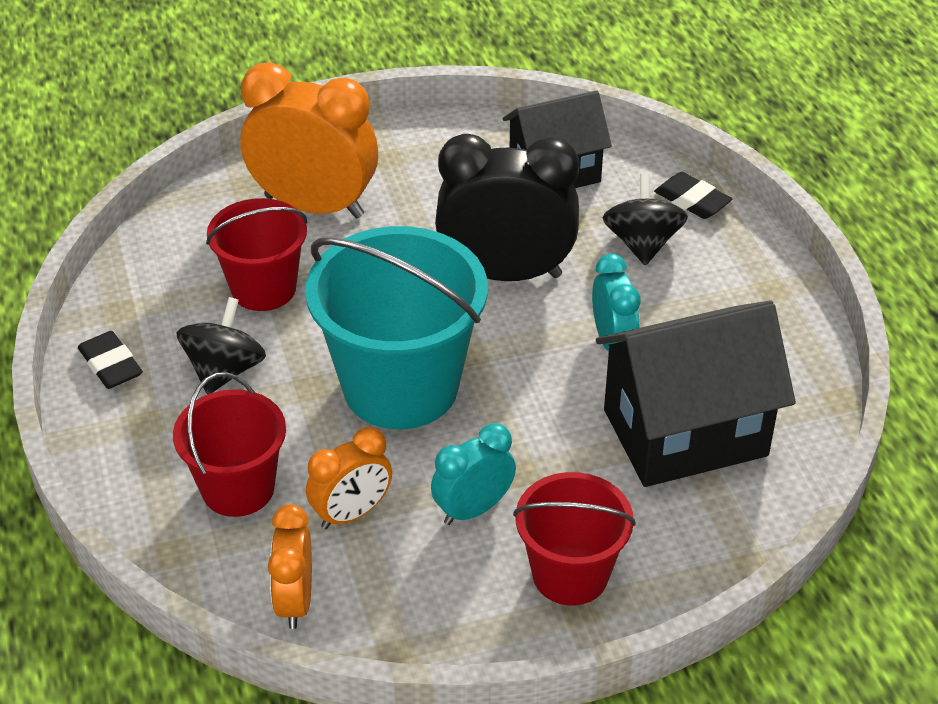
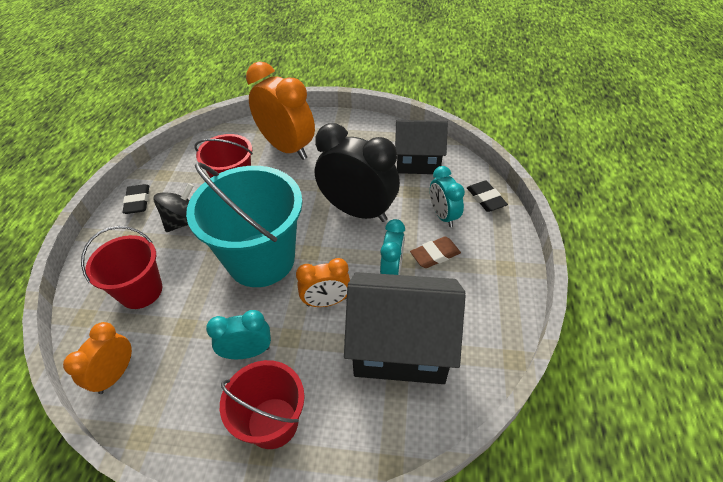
camera: 25 degrees right, 5 degrees up
orange clock [306,427,392,529] -> orange clock moved to [296,258,350,307]
black spinning top [603,173,688,265] -> turquoise clock [430,166,465,227]
none -> brown eraser [410,236,461,268]

